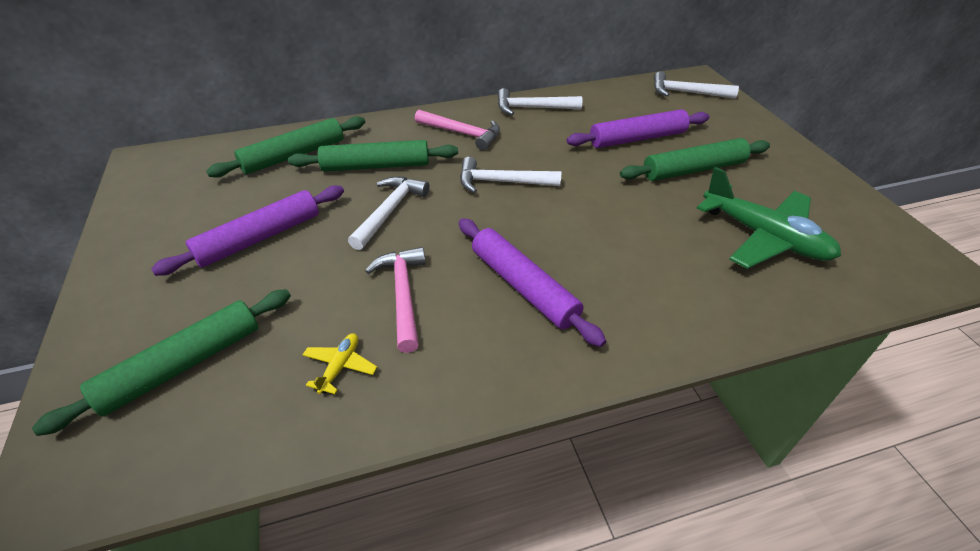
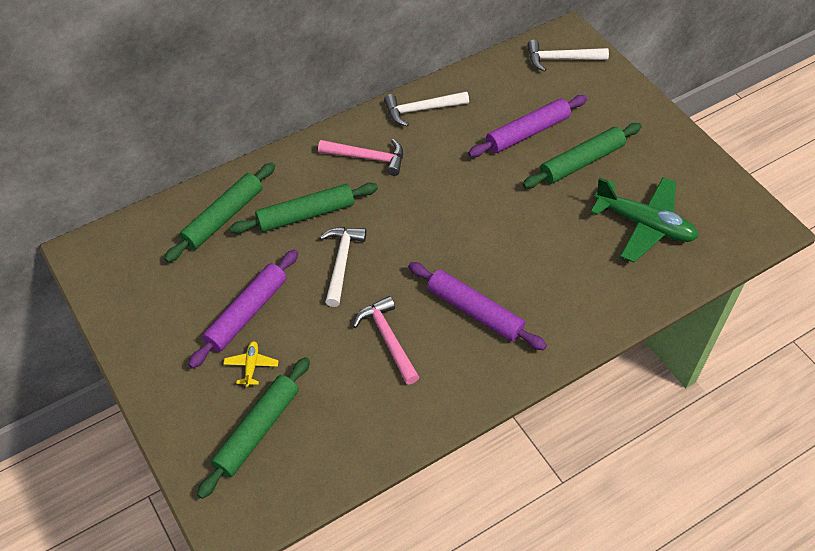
camera: 15 degrees left, 10 degrees up
yellow plane [302,333,377,394] -> yellow plane moved to [223,341,279,387]
white hammer [460,157,561,193] -> none

